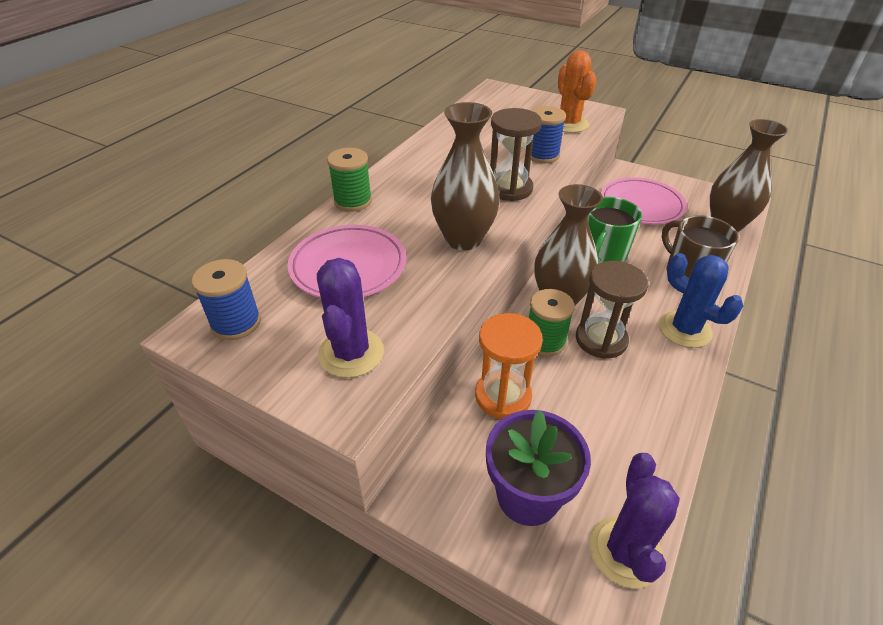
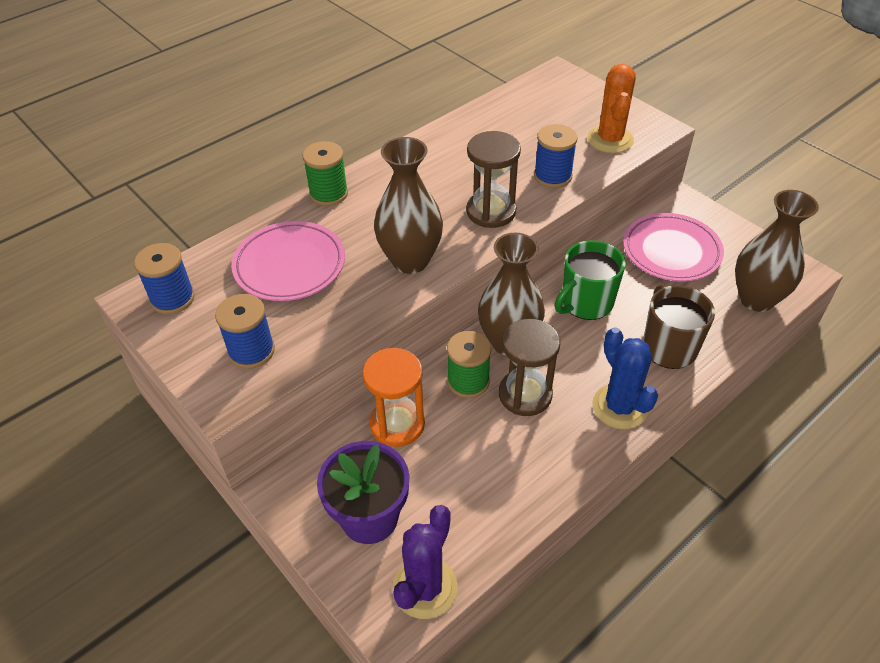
camera: 20 degrees right, 5 degrees up
purple cactus [317,258,384,378] -> blue spool [215,294,275,369]

